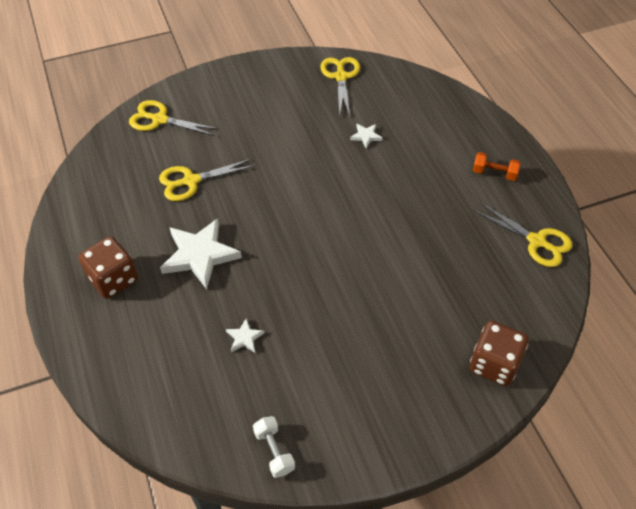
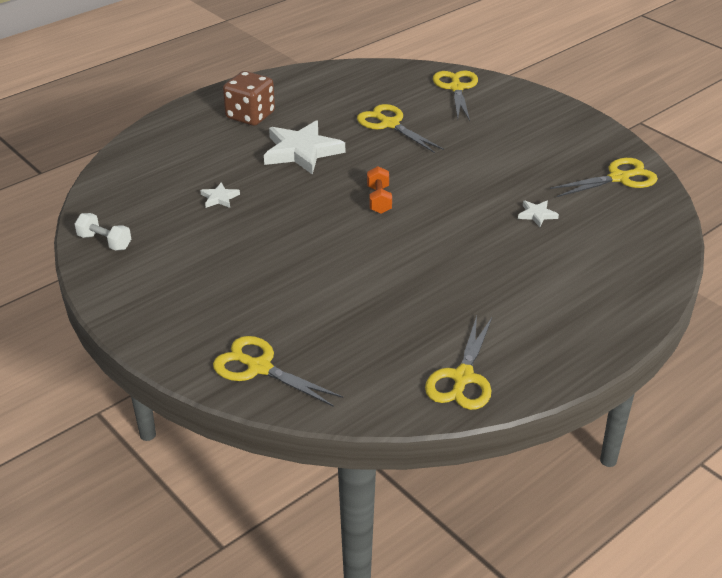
camera: 70 degrees right, 15 degrees down
white dumbbell [253,416,295,478] -> white dumbbell turned 75 degrees clockwise [75,213,131,251]
brown dice [469,321,529,386] -> yellow scissors [213,336,343,407]
orange dumbbell [473,152,521,181] -> orange dumbbell moved to [367,166,392,214]

